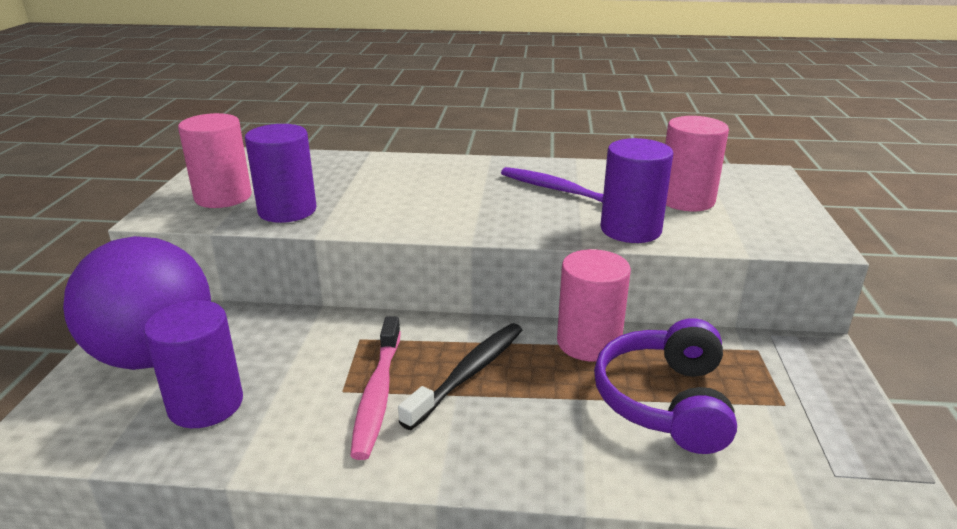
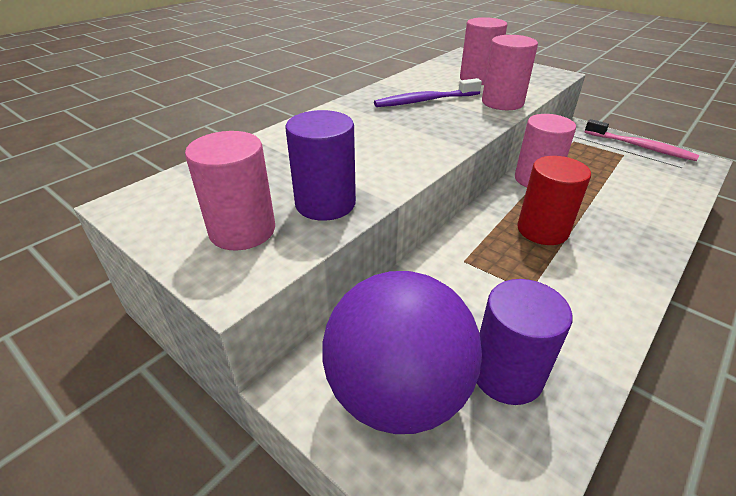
camera: 55 degrees left, 10 degrees up
pink toothbrush [350,316,401,460] -> pink toothbrush moved to [585,119,700,161]
black toothbrush [398,323,522,430] -> red cylinder [517,156,591,245]
purple headphones [594,318,737,454] -> none
purple cylinder [600,138,673,243] -> pink cylinder [482,35,538,110]

